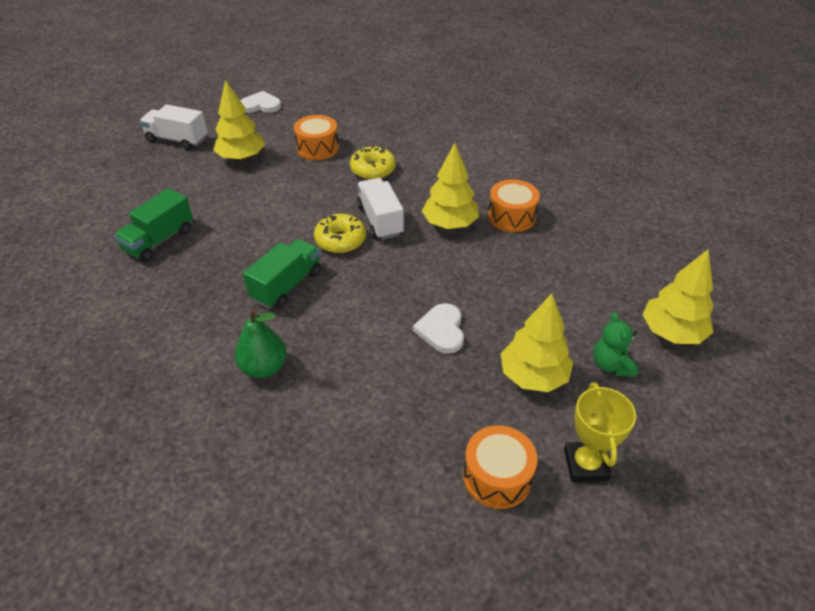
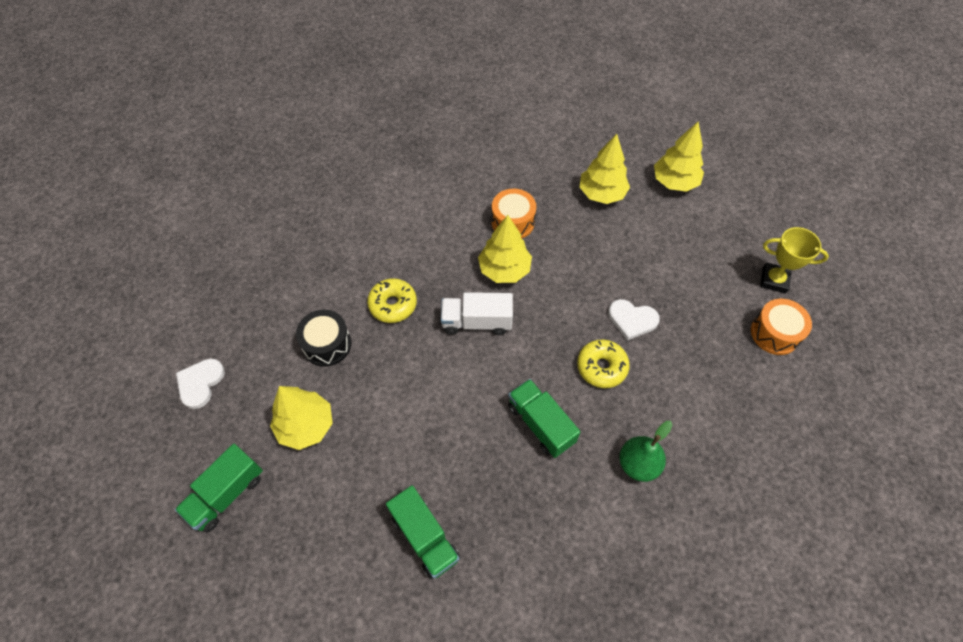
camera: 70 degrees left, 15 degrees up
white truck [139,104,208,150] -> green truck [175,444,263,532]
orange drum [294,115,339,160] -> black drum [296,310,351,367]
yellow donut [314,214,366,253] -> yellow donut moved to [577,340,630,388]
yellow tree [501,294,573,392] -> yellow tree moved to [580,134,630,204]
green teddy bear [593,312,638,377] -> none

